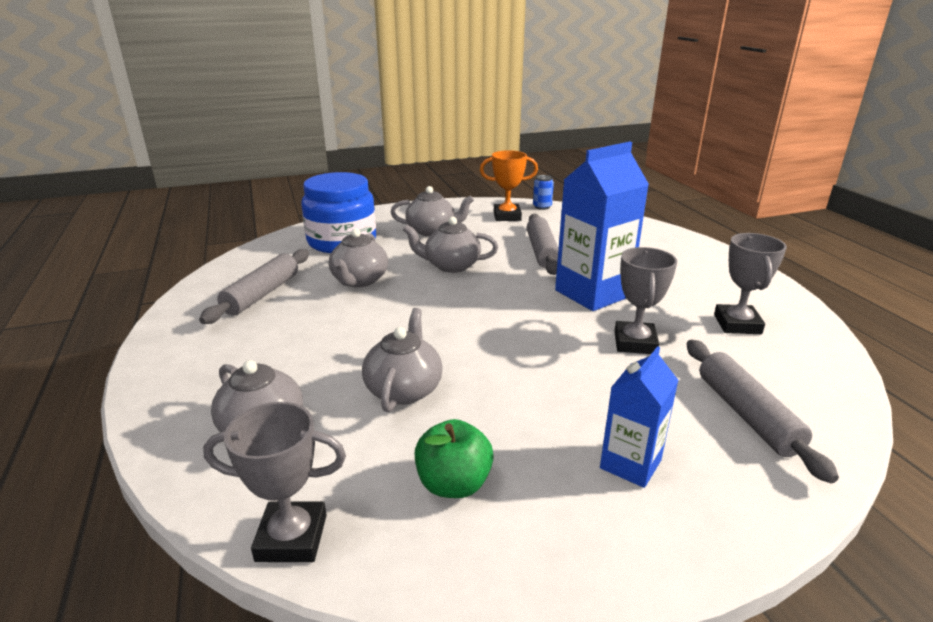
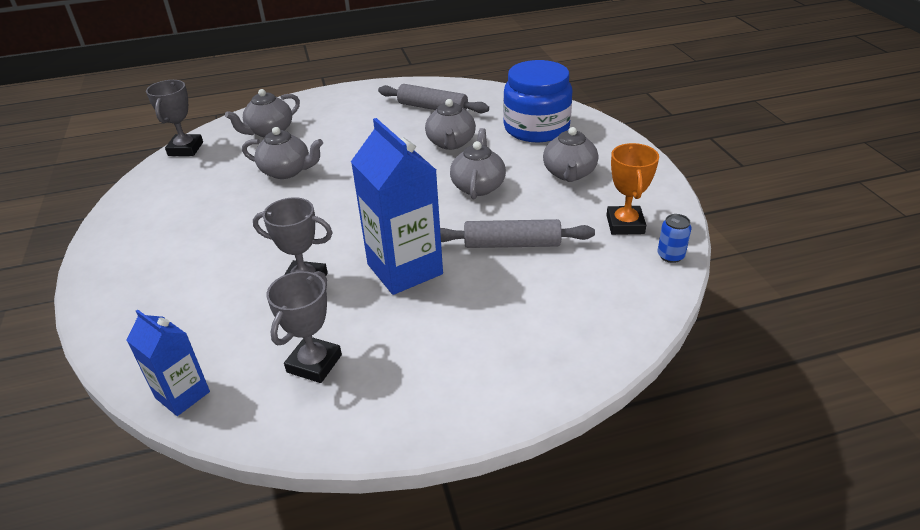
camera: 95 degrees right, 10 degrees up
grey teapot [329,229,388,287] -> grey teapot turned 105 degrees counterclockwise [425,99,476,150]
green apple [415,419,494,498] -> none
blue carton [600,346,679,488] -> blue carton moved to [126,310,210,416]
grey rolling pin [687,340,839,483] -> none
grey trophy [714,233,787,334] -> grey trophy turned 75 degrees counterclockwise [266,271,342,383]

